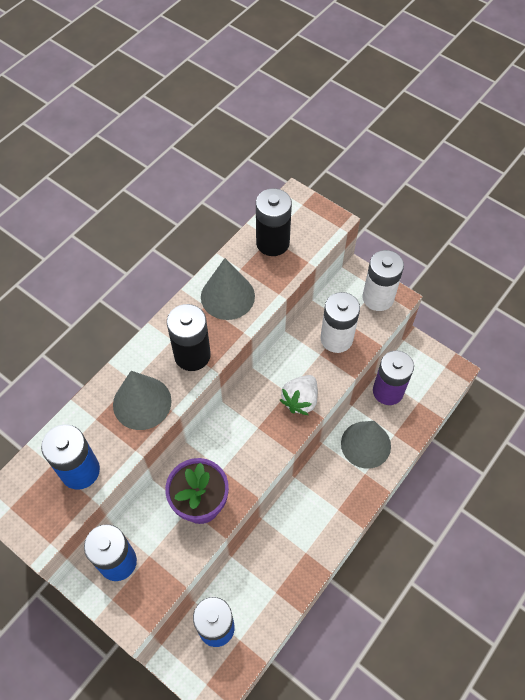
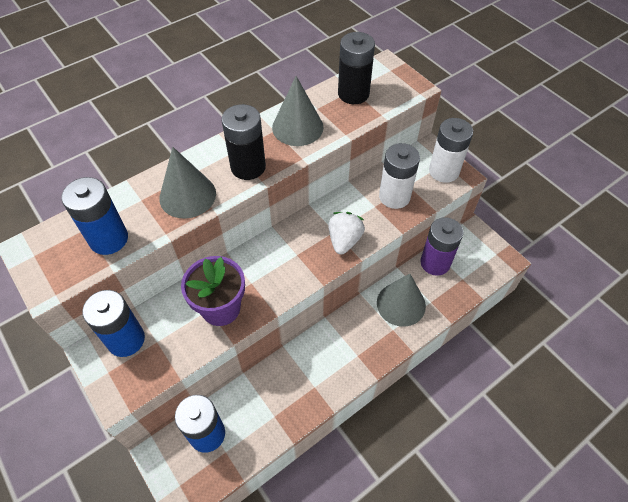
camera: 15 degrees right, 5 degrees down
white strawberry [280,375,318,415] -> white strawberry turned 150 degrees clockwise [328,212,365,254]

